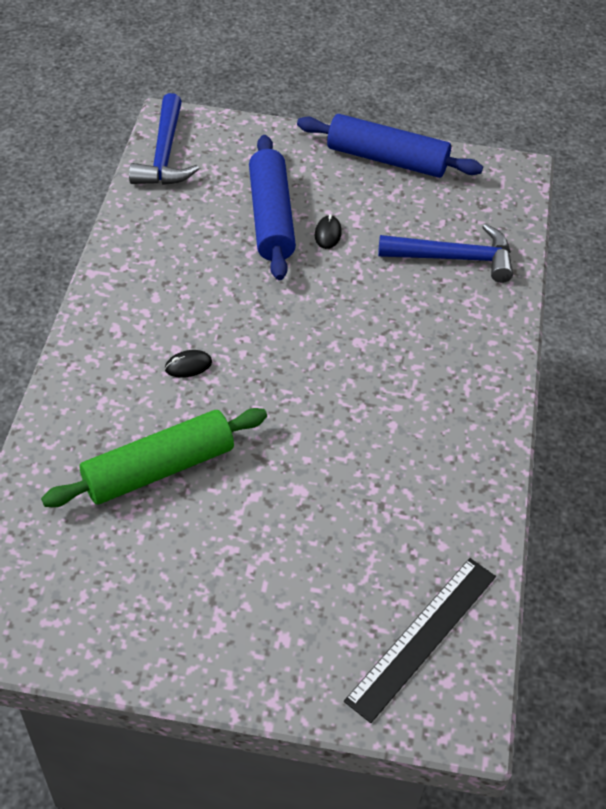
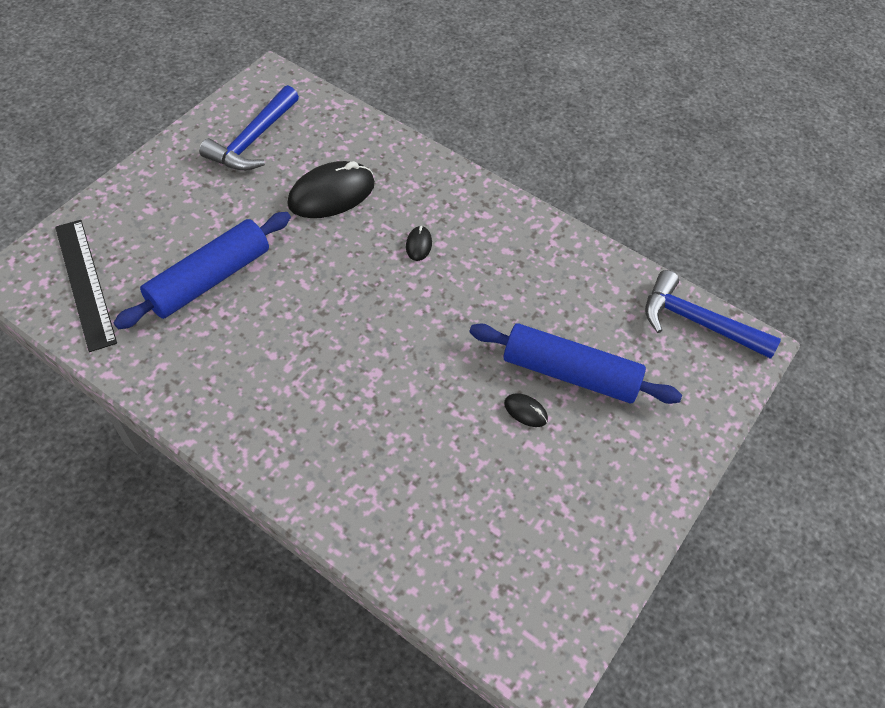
camera: 115 degrees right, 5 degrees up
green rolling pin [41,408,267,507] -> black mouse [287,161,375,218]
blue rolling pin [297,114,483,178] -> blue rolling pin moved to [114,212,291,329]
blue hammer [378,224,513,283] -> blue hammer moved to [199,85,299,171]

